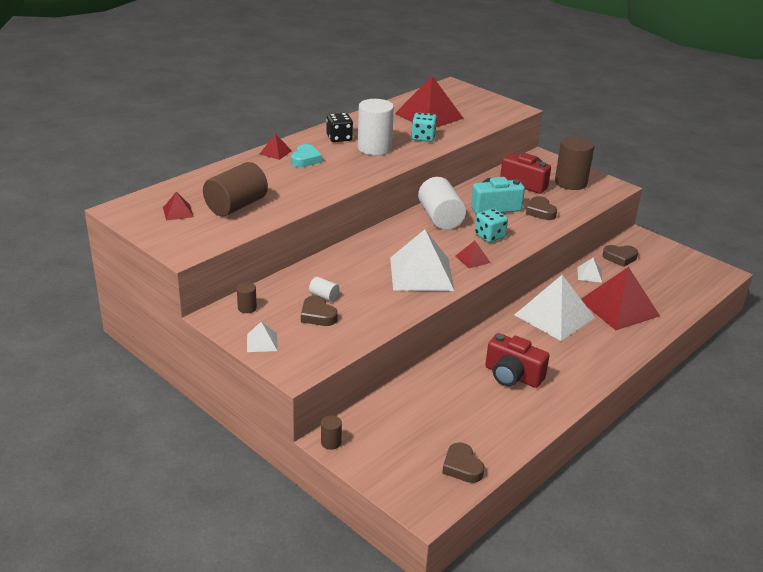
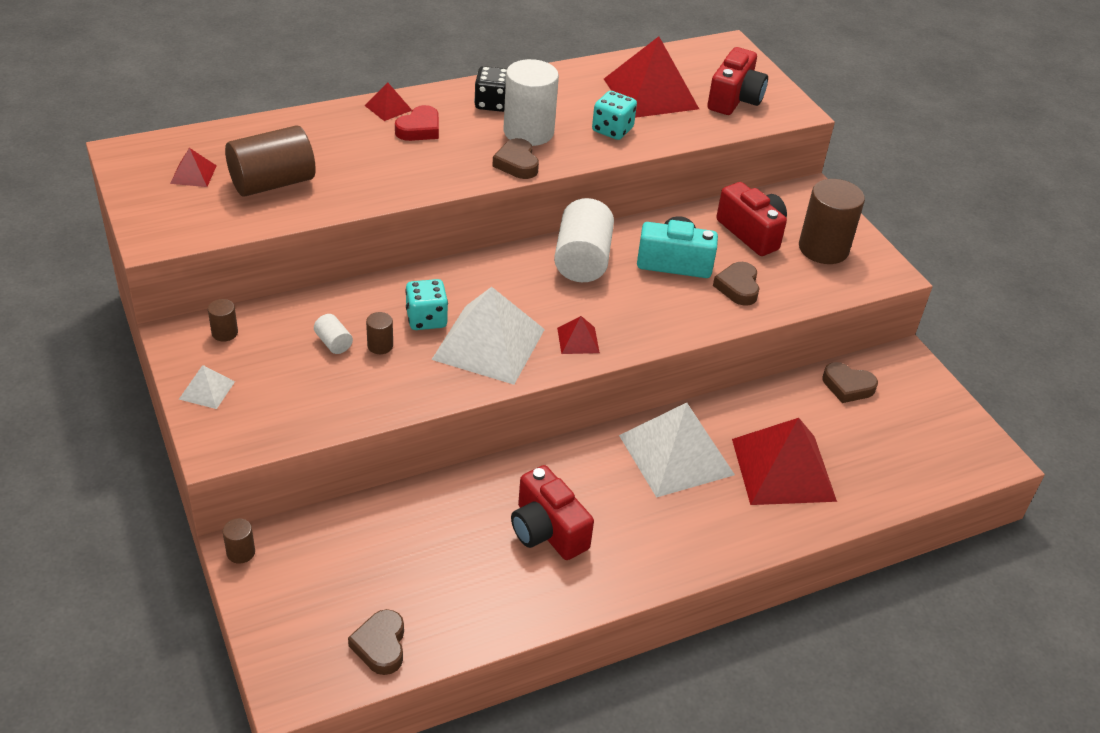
camera: 20 degrees right, 10 degrees up
turquoise heart [291,144,322,167] -> red heart [395,105,439,141]
brown heart [301,295,338,326] -> brown heart moved to [492,138,539,179]
turquoise dice [475,209,508,242] -> turquoise dice moved to [405,279,448,330]
white pyramid [577,258,602,283] -> none
none -> brown cylinder [366,312,393,354]
none -> red camera [707,47,768,115]

